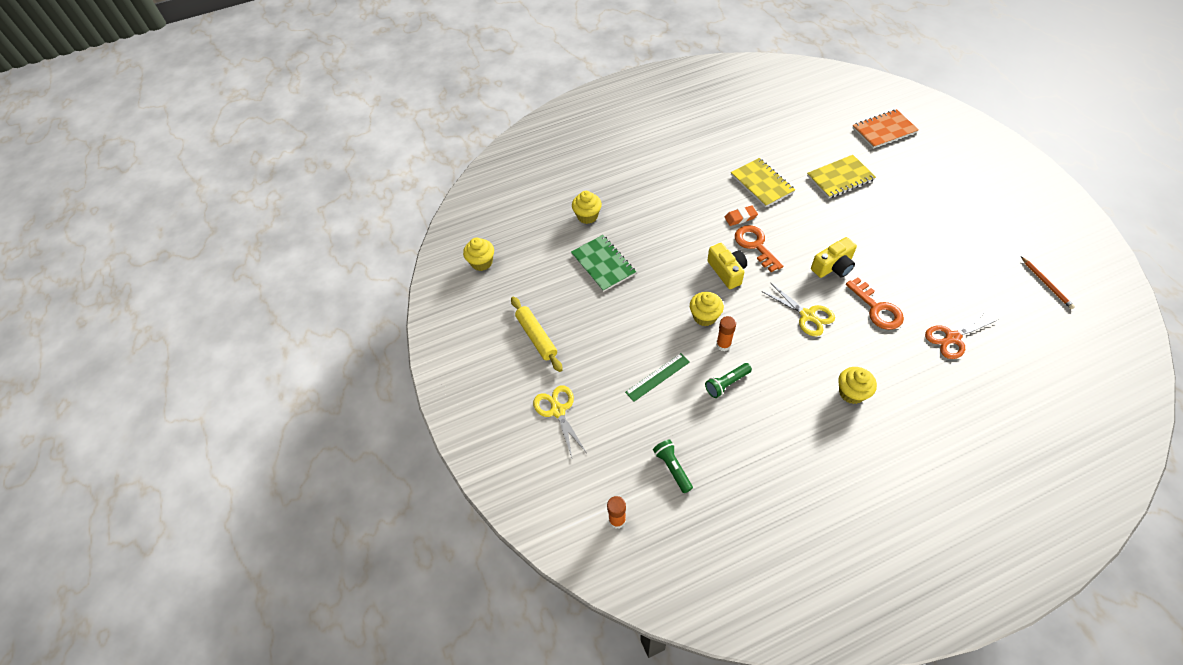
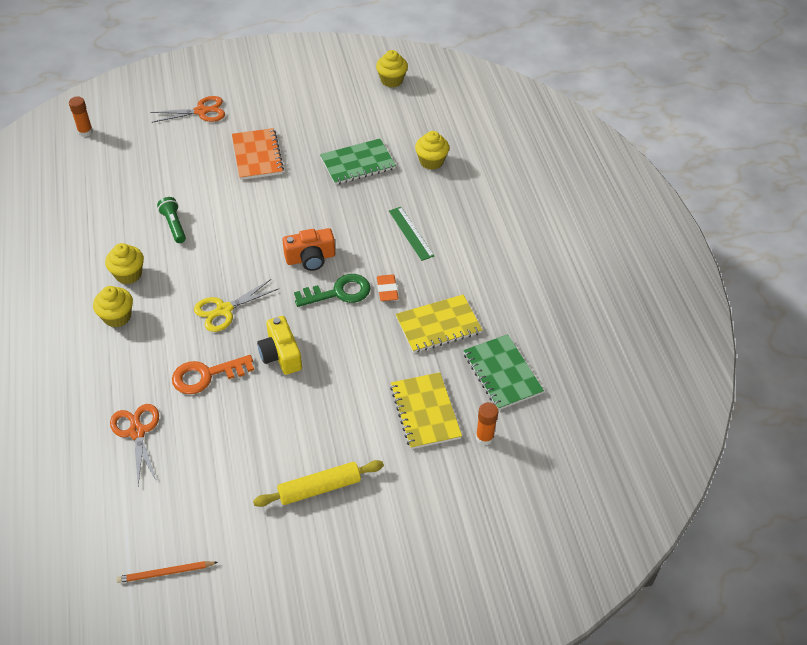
camera: 95 degrees right, 5 degrees down
yellow rolling pin [511,297,563,372] -> yellow rolling pin moved to [253,460,384,507]
yellow scissors [533,385,586,458] -> orange scissors [150,96,225,123]
green ruler [625,353,690,402] -> green ruler moved to [389,207,434,261]
green flashlight [653,439,693,493] -> none
yellow cupcake [690,292,724,326] -> yellow cupcake moved to [105,243,144,284]
yellow camera [708,243,747,289] -> orange camera [282,228,335,271]
orange glue stick [716,316,736,351] -> orange glue stick moved to [476,402,498,445]
orange key [735,225,783,272] -> green key [294,274,371,307]
orange notebook [852,109,919,149] -> orange notebook moved to [232,128,284,180]
none -> green notebook [463,334,544,410]

